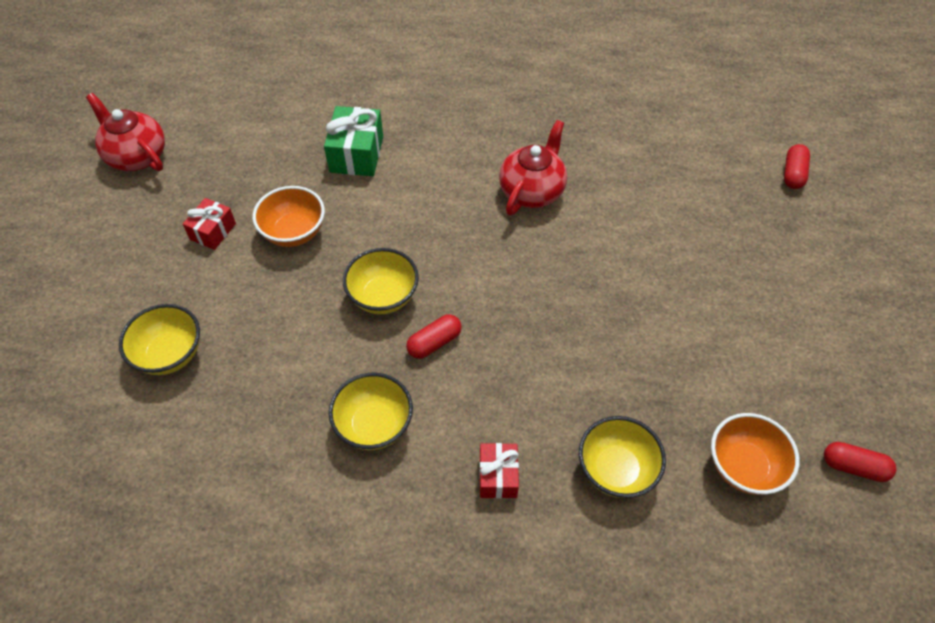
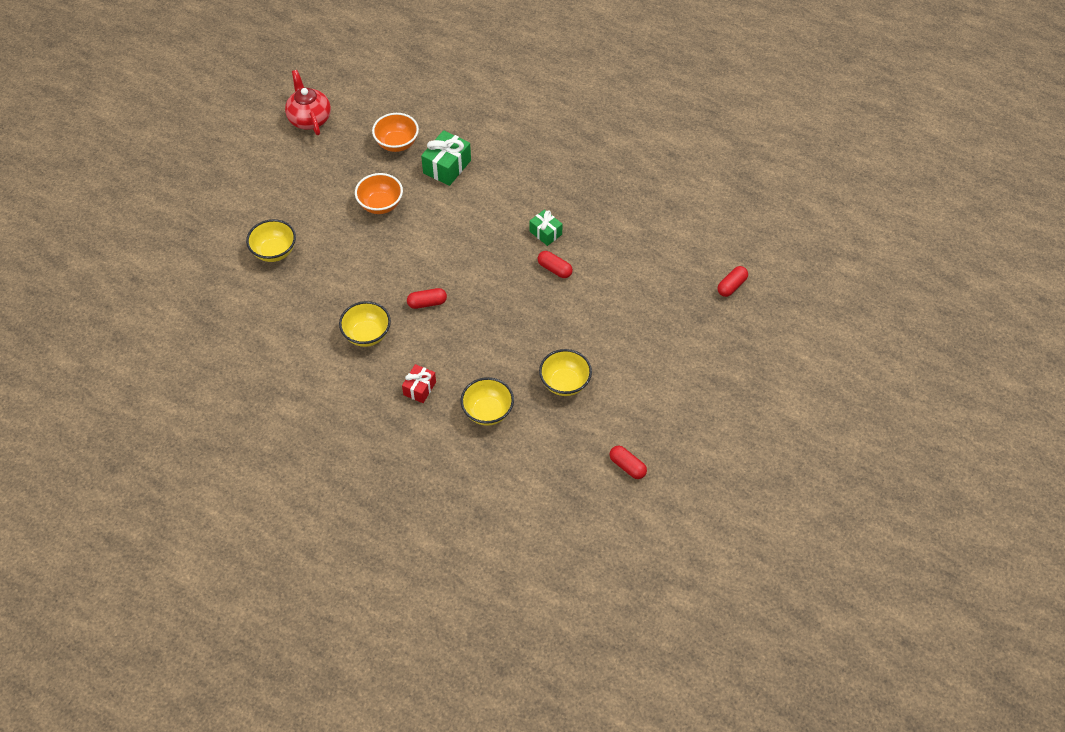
camera: 25 degrees right, 0 degrees up
red gift [183,198,236,250] -> none
yellow bowl [343,248,419,314] -> yellow bowl moved to [539,349,592,396]
red teapot [499,120,567,216] -> green gift [530,210,563,246]
orange bowl [711,413,800,495] -> orange bowl moved to [372,113,419,152]
none -> red capsule [538,251,573,278]

